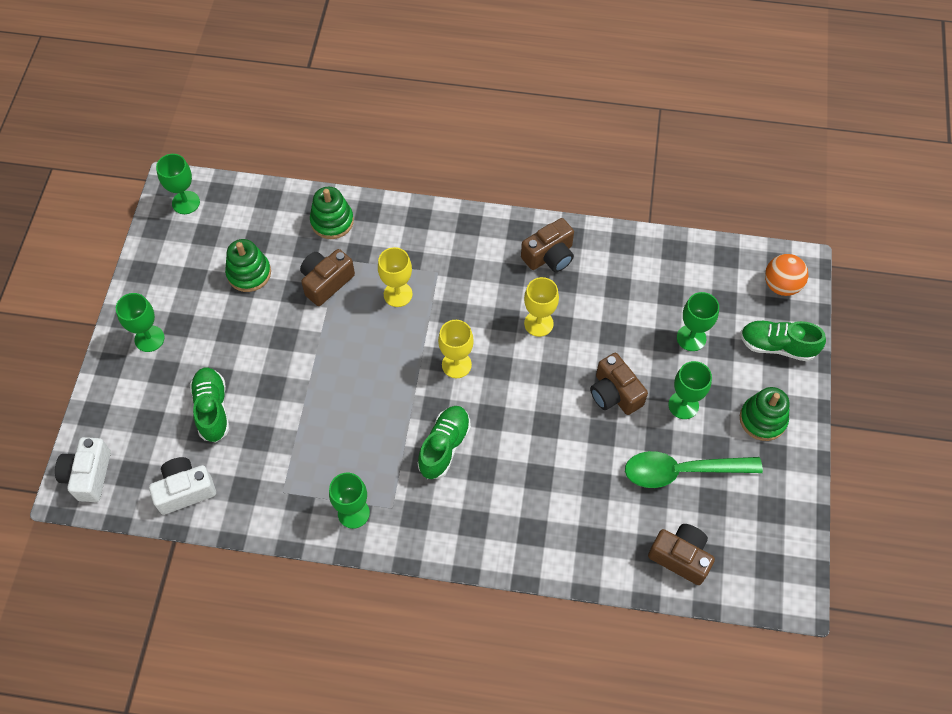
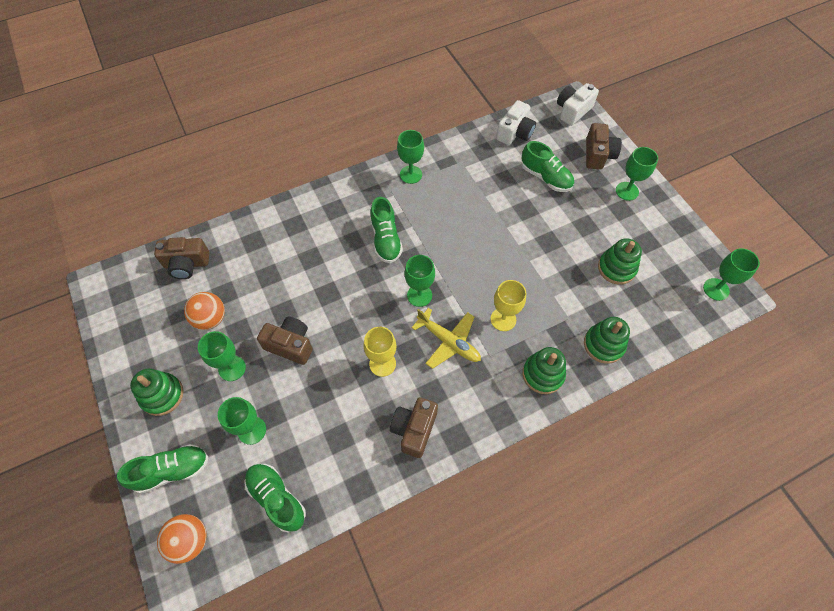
camera: 145 degrees right, 0 degrees up
white camera [55,437,111,502] -> white camera turned 105 degrees counterclockwise [557,83,599,126]
brown camera [300,249,355,306] -> brown camera moved to [586,123,622,170]
yellow goblet [438,320,474,378] -> green goblet [405,255,435,307]
green spoon [625,451,763,488] -> orange ball [184,292,225,330]
none -> green shoe [245,464,306,533]
none -> yellow plane [411,308,481,369]
none -> green stacking toy [522,347,566,394]

